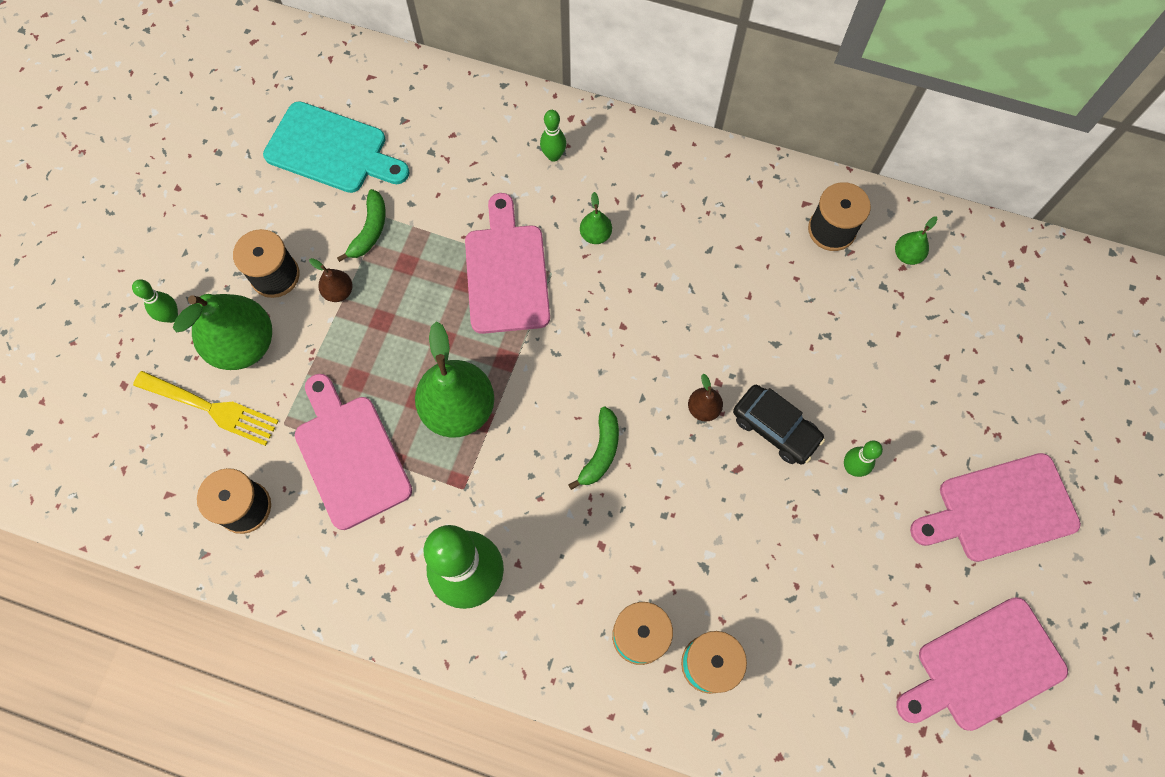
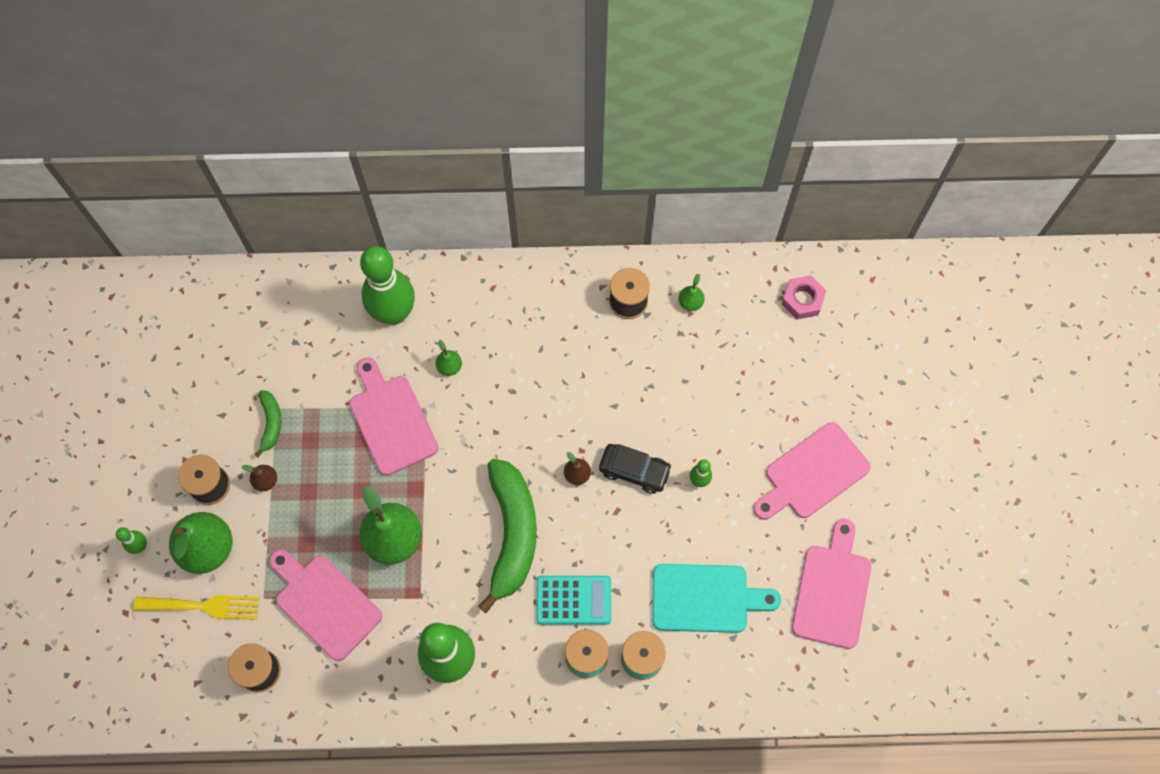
camera: 20 degrees left, 0 degrees up
turquoise cutting board [263,101,409,193] -> turquoise cutting board moved to [652,564,781,633]
green bowling pin [540,110,566,162] -> green bowling pin [360,246,415,325], size x2.38
green banana [568,406,619,490] -> green banana [478,459,537,613], size x2.16
pink cutting board [896,597,1068,731] -> pink cutting board turned 150 degrees clockwise [792,519,871,649]
none -> turquoise calculator [536,576,611,625]
none -> pink nut [782,275,826,319]

